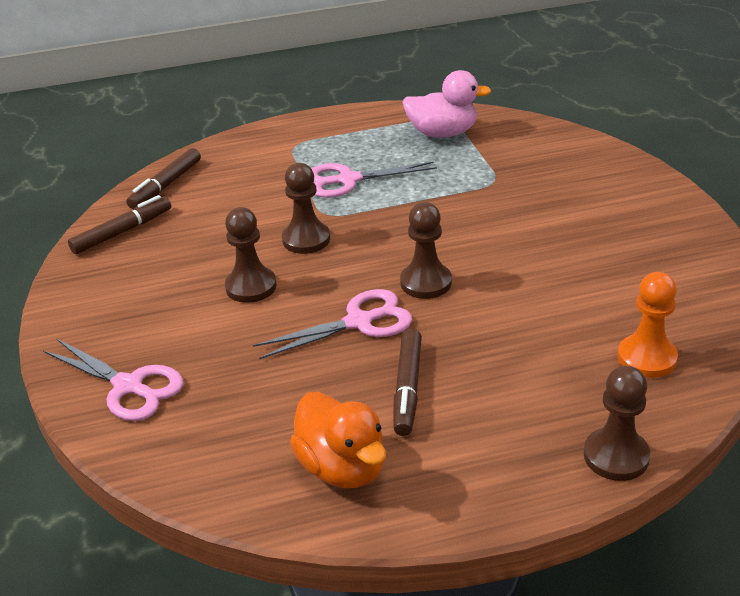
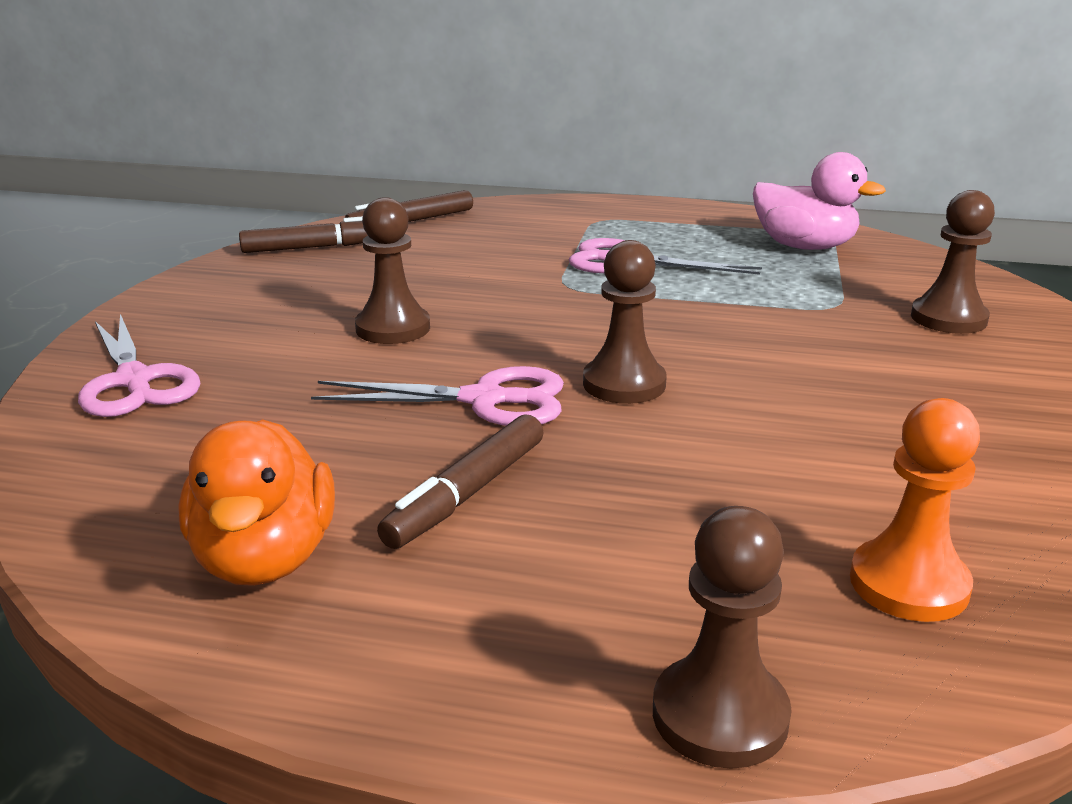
camera: 25 degrees right, 10 degrees down
brown pawn [282,163,330,254] -> brown pawn moved to [911,190,995,334]

